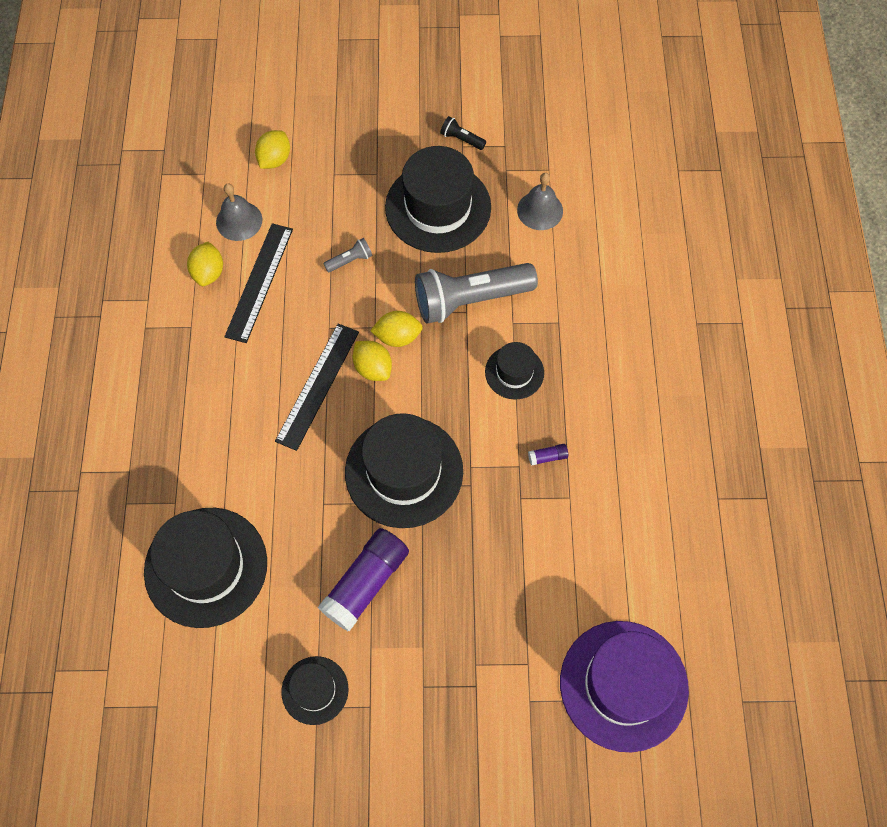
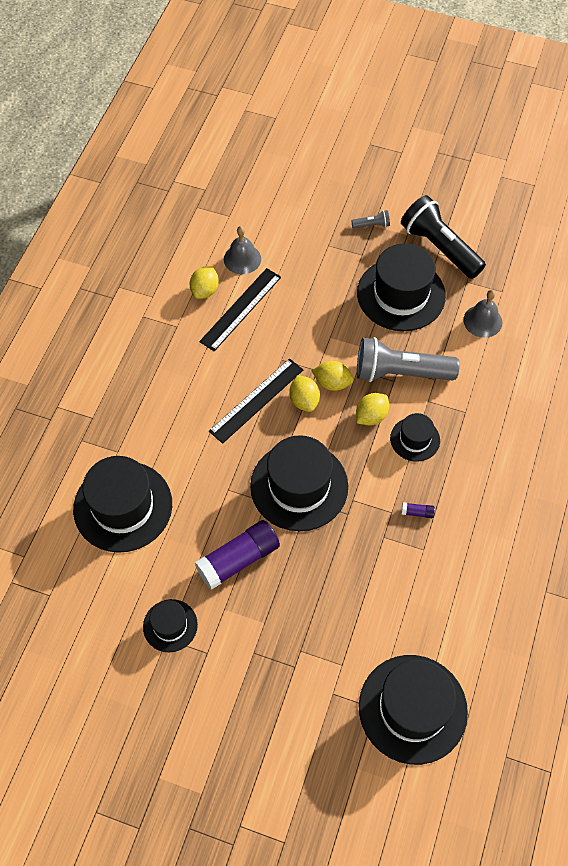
camera: 20 degrees right, 5 degrees down
yellow lemon [255,130,290,169] -> yellow lemon moved to [356,393,389,425]
grey flashlight [323,238,372,272] -> grey flashlight moved to [351,210,390,228]
black flashlight [440,116,486,150] -> black flashlight [401,195,486,279], size x2.42
purple hat [560,621,689,752] -> black hat [359,655,468,765]

